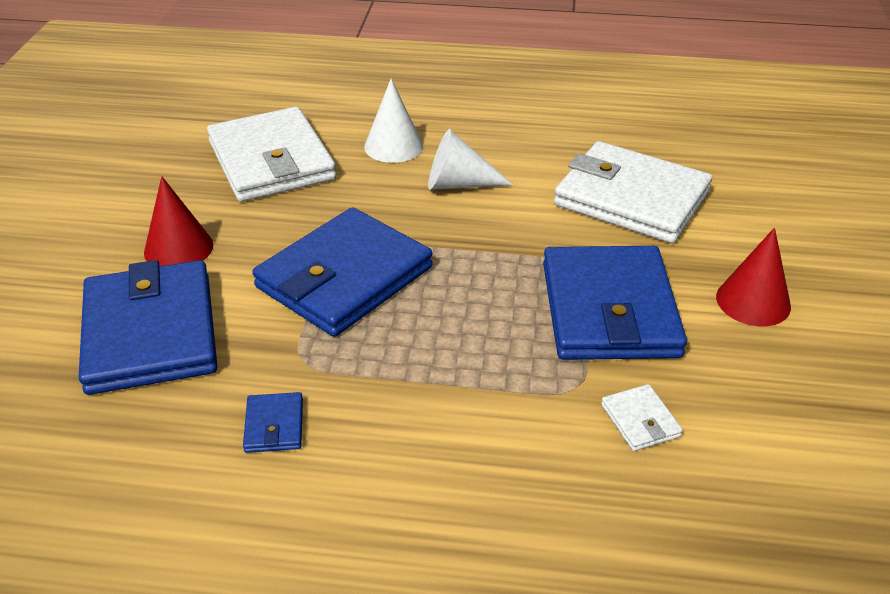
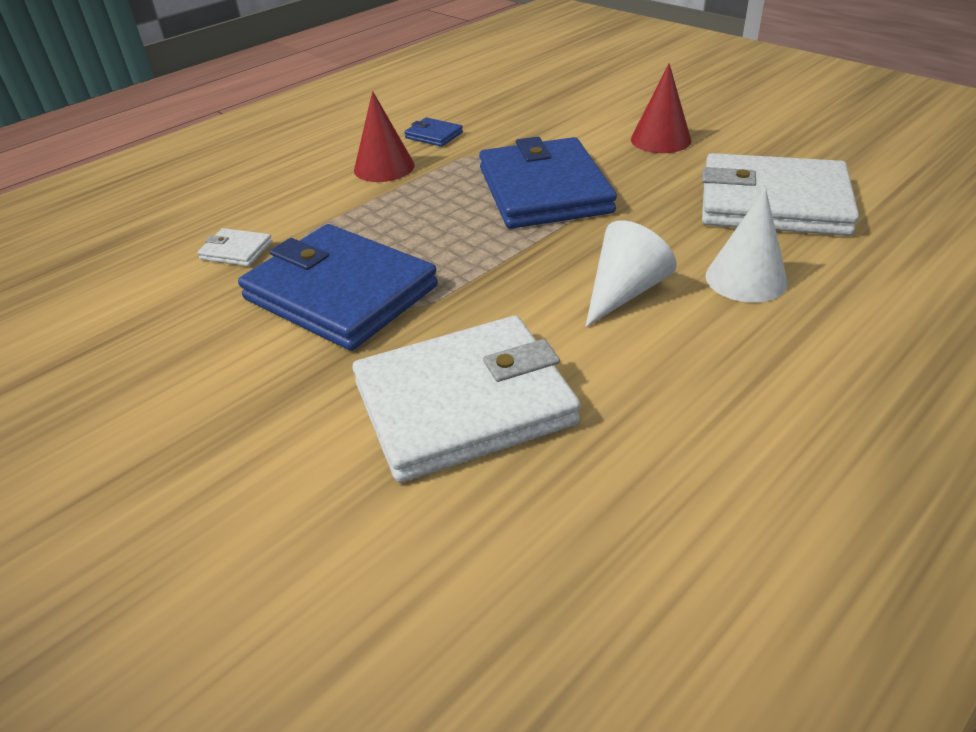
camera: 130 degrees right, 0 degrees up
blue wallet [79,260,217,395] -> none
red cone [716,228,791,326] -> red cone moved to [354,91,415,182]

